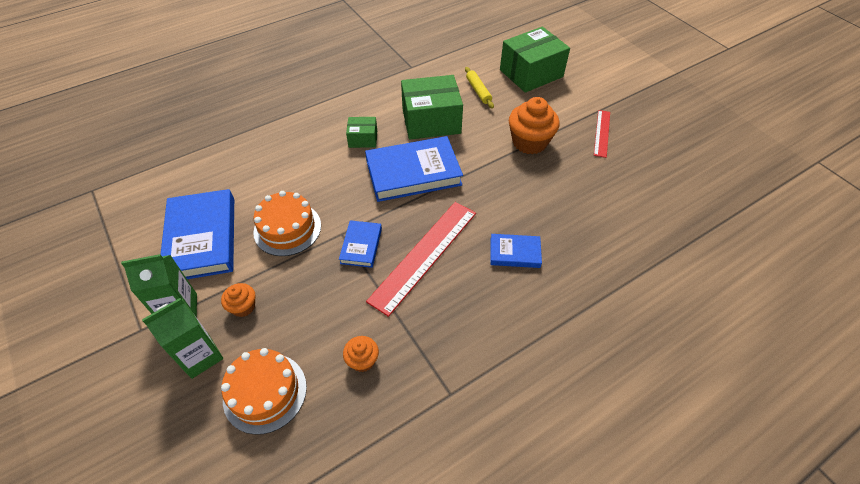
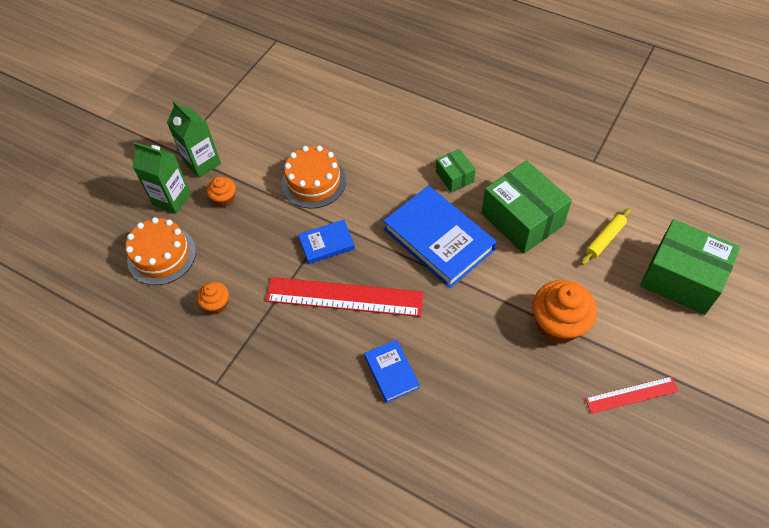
camera: 65 degrees right, 5 degrees up
blue book [161,189,234,279] -> none

